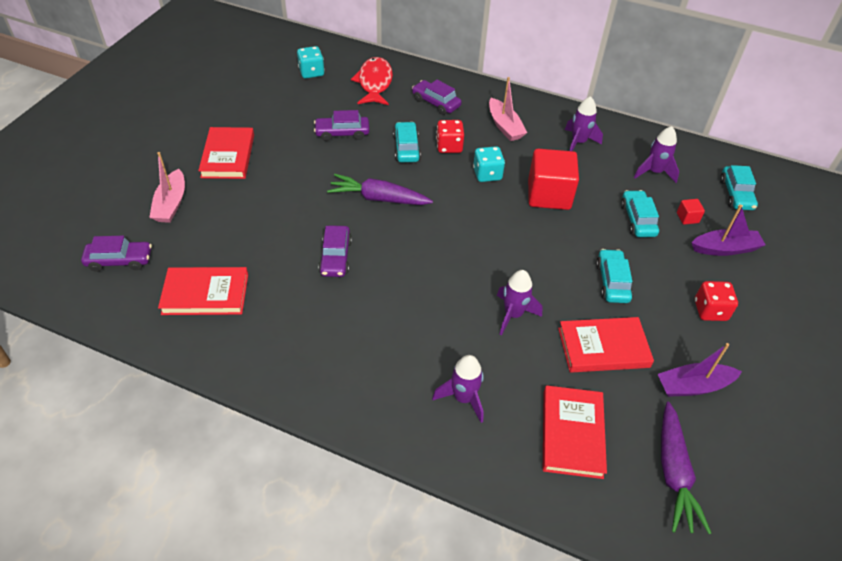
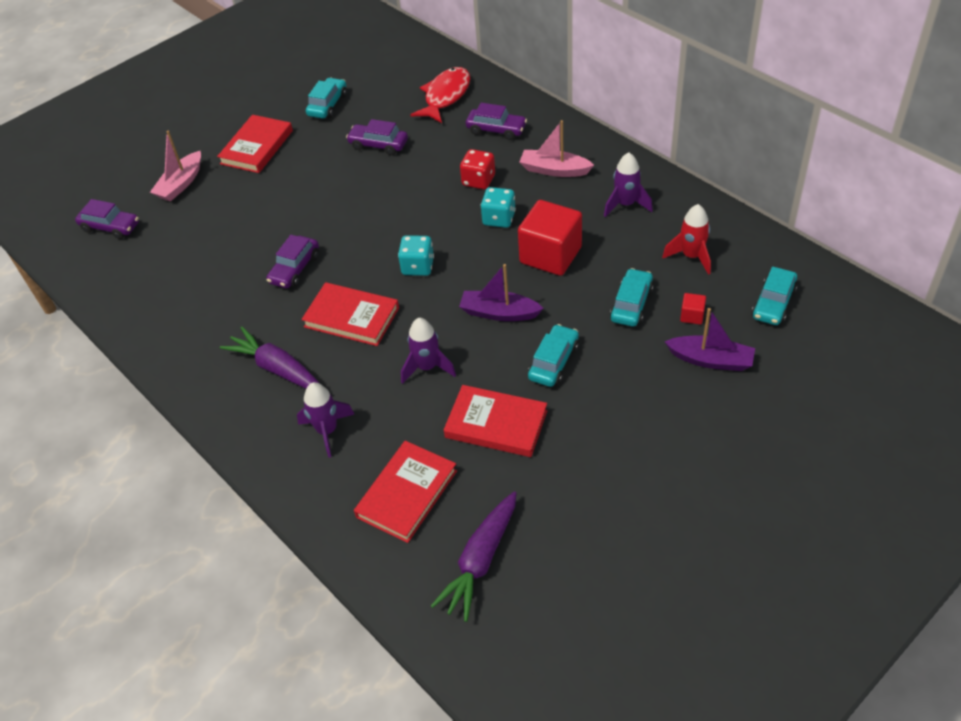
camera: 30 degrees right, 0 degrees up
red book [158,267,248,315] -> red book moved to [301,282,399,346]
turquoise dice [297,46,325,78] -> turquoise dice moved to [398,235,434,276]
purple carrot [327,174,433,205] -> purple carrot moved to [220,327,319,389]
turquoise car [393,122,421,162] -> turquoise car moved to [306,77,347,119]
purple car [412,80,462,115] -> purple car turned 135 degrees clockwise [466,103,527,140]
pink boat [489,77,527,141] -> pink boat turned 105 degrees clockwise [520,120,594,177]
purple rocket [634,126,679,183] -> red rocket [662,204,711,275]
purple boat [658,343,742,397] -> purple boat moved to [459,264,544,321]
red dice [695,281,738,321] -> none

